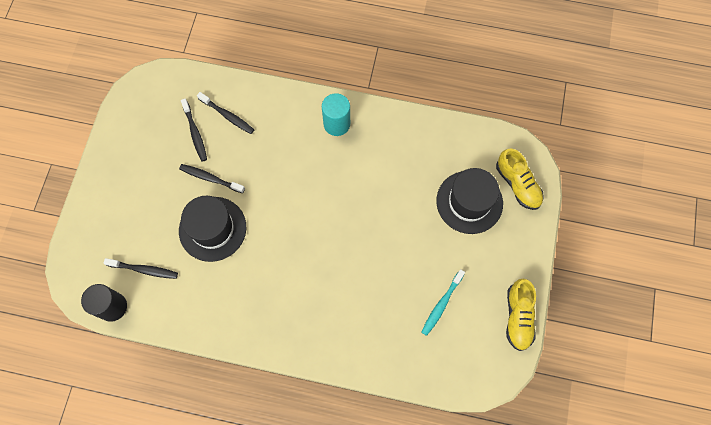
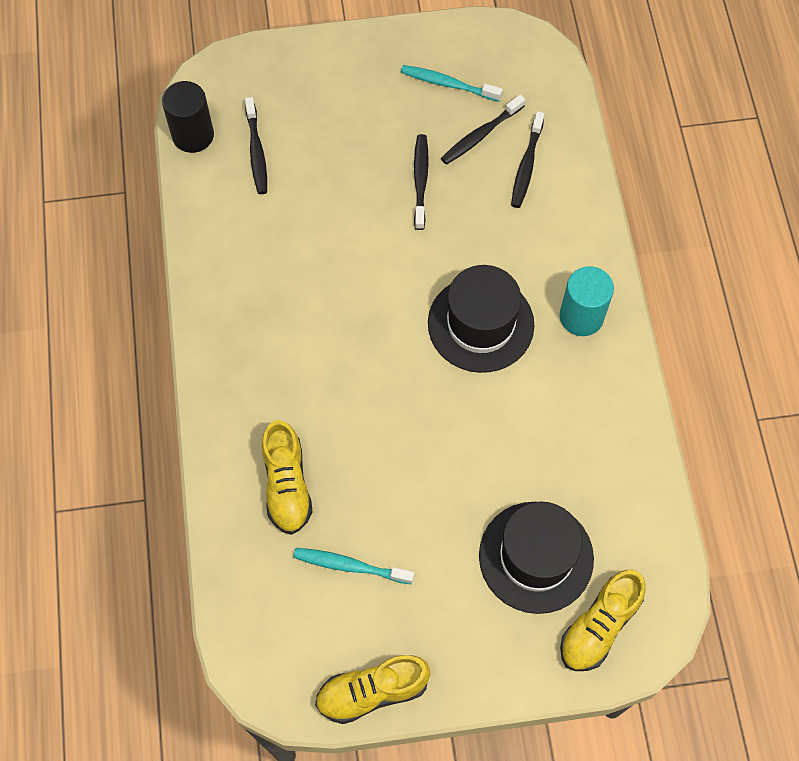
camera: 70 degrees right, 5 degrees down
black hat [179,196,246,262] -> black hat moved to [428,265,534,373]
none -> yellow shoe [262,420,312,535]
none -> turquoise toothbrush [401,65,503,102]

